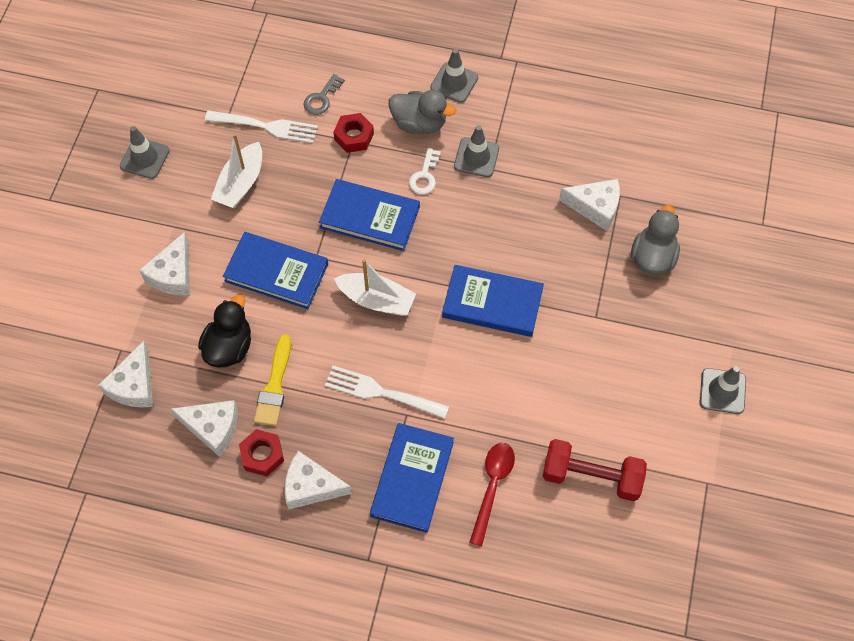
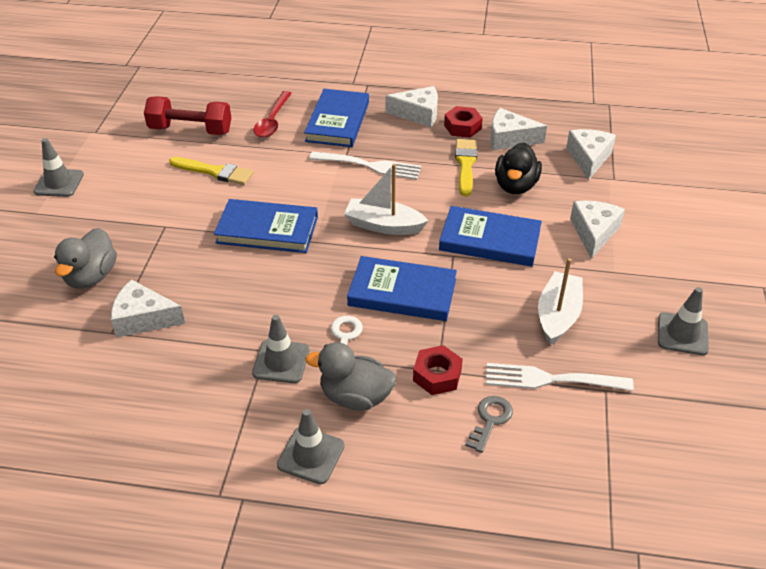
camera: 175 degrees right, 20 degrees down
none -> yellow brush [169,157,253,185]

